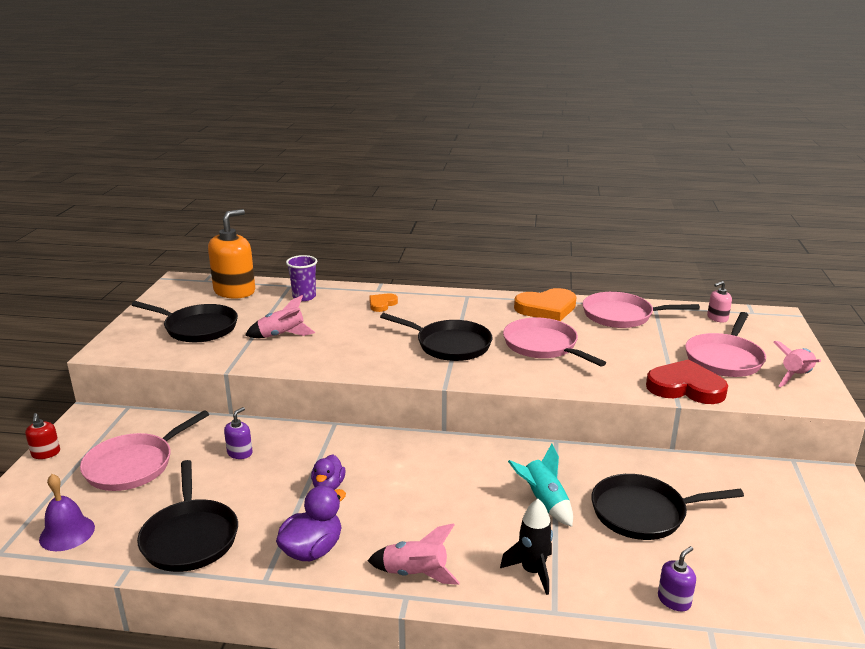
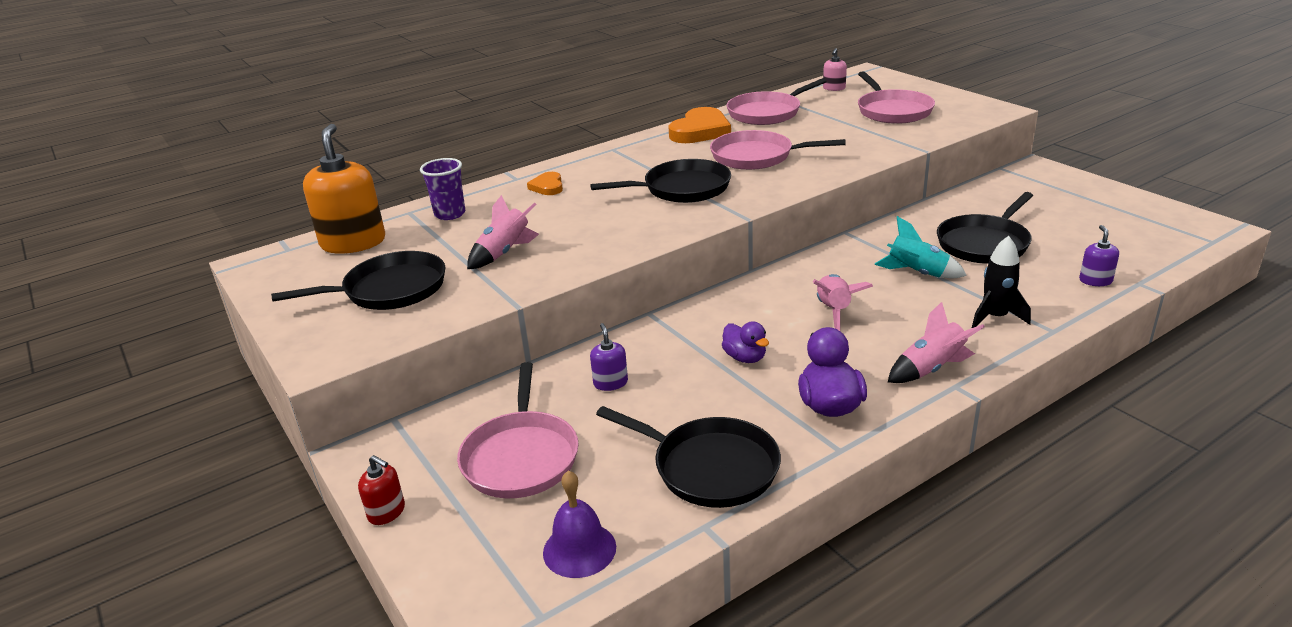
camera: 40 degrees left, 5 degrees up
red heart [646,359,728,404] -> none
pink rocket [774,341,821,387] -> pink rocket moved to [813,274,873,331]

